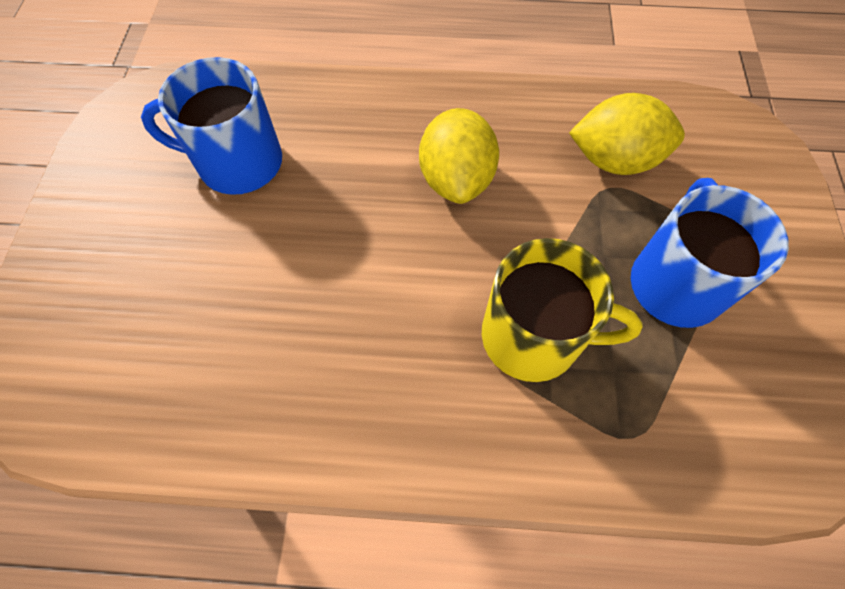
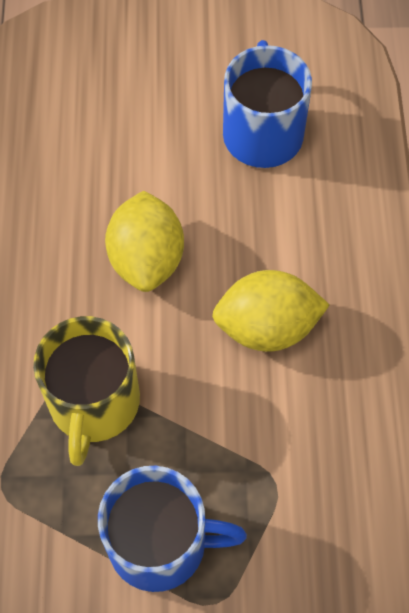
camera: 85 degrees right, 0 degrees up
yellow lemon [569,93,685,175] -> yellow lemon moved to [105,191,184,292]

